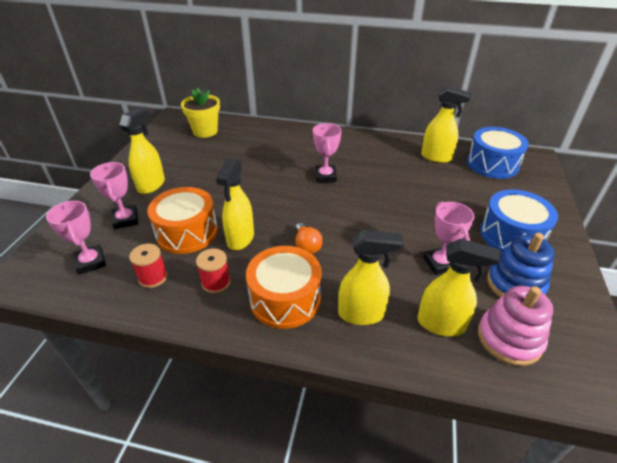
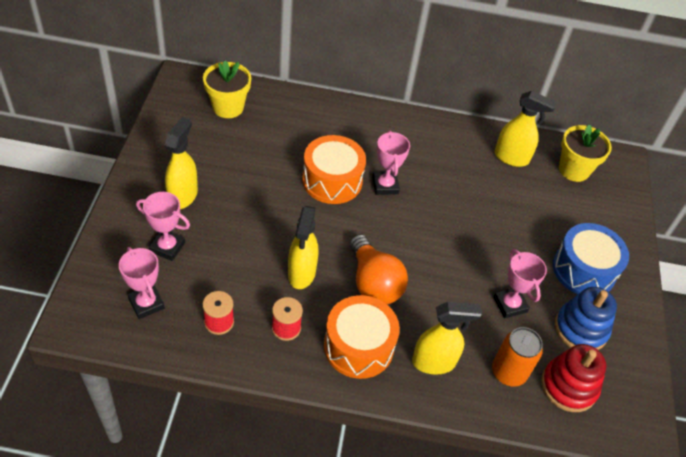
camera: 10 degrees left, 10 degrees up
pink trophy [90,162,138,229] -> pink trophy turned 45 degrees counterclockwise [136,192,190,261]
orange drum [147,187,218,254] -> orange drum moved to [302,135,366,204]
orange light bulb [295,223,323,254] -> orange light bulb [350,234,408,304], size x1.80
yellow spray bottle [418,239,501,336] -> orange can [492,327,543,387]
blue drum [467,127,529,179] -> yellow flower pot [559,124,612,182]
pink stacking toy [478,286,553,366] -> red stacking toy [541,344,606,412]

